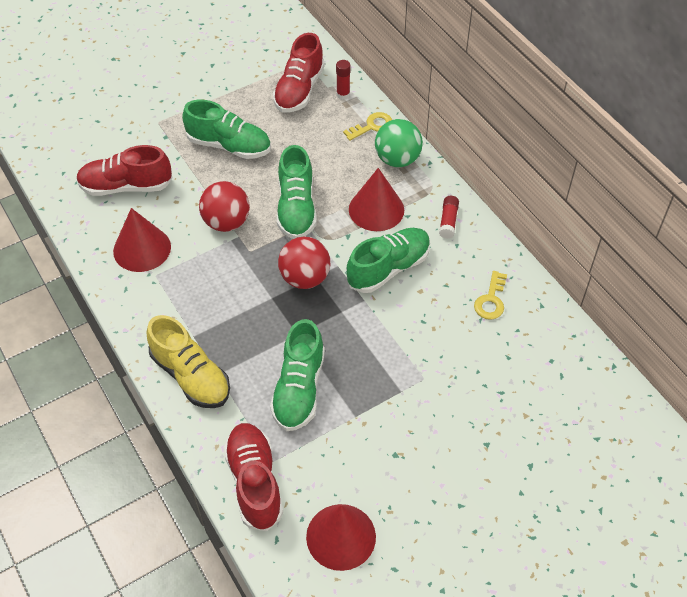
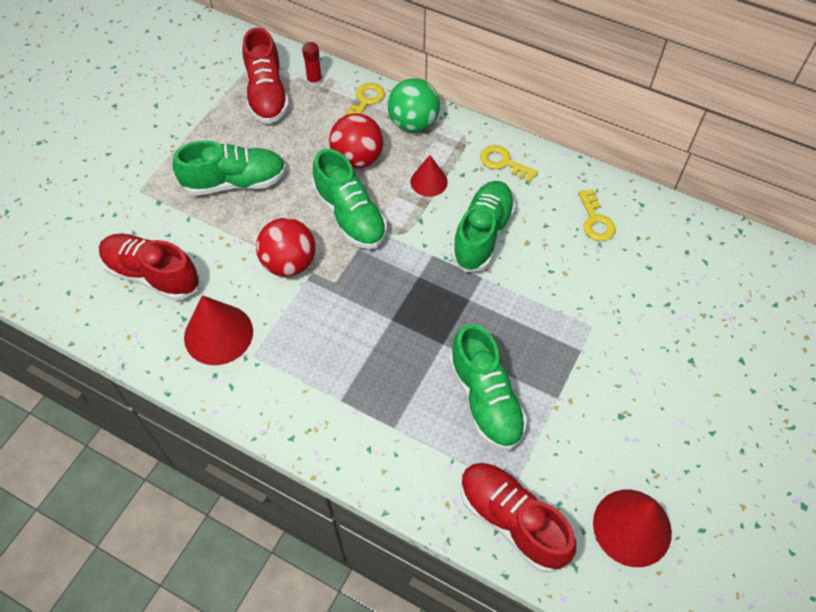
camera: 30 degrees left, 5 degrees up
red shoe [76,145,173,196] -> red shoe turned 60 degrees clockwise [99,233,200,301]
yellow shoe [147,315,230,408] -> none
red ball [278,237,330,289] -> red ball moved to [329,113,383,169]
red cone [349,168,404,231] -> red cone [411,155,448,197], size x0.61
red glue stick [439,196,459,239] -> yellow key [480,145,538,182]

